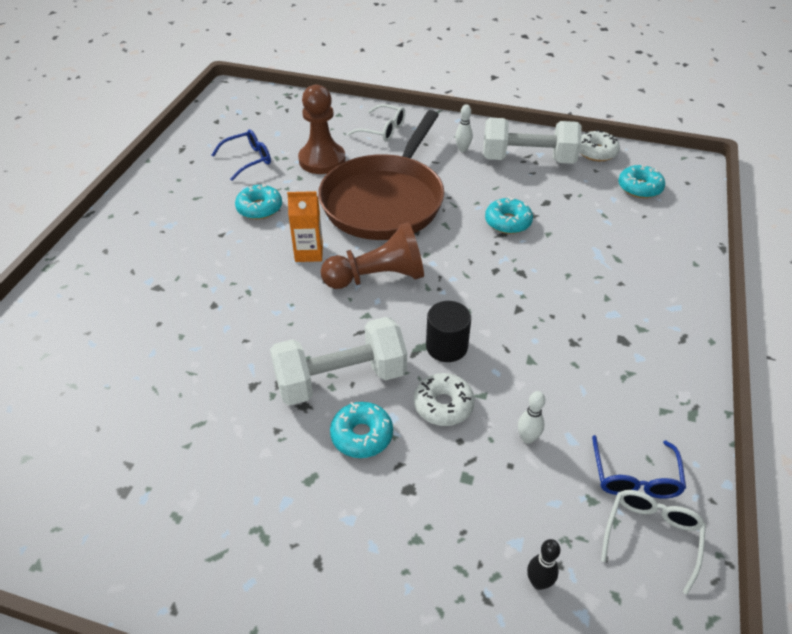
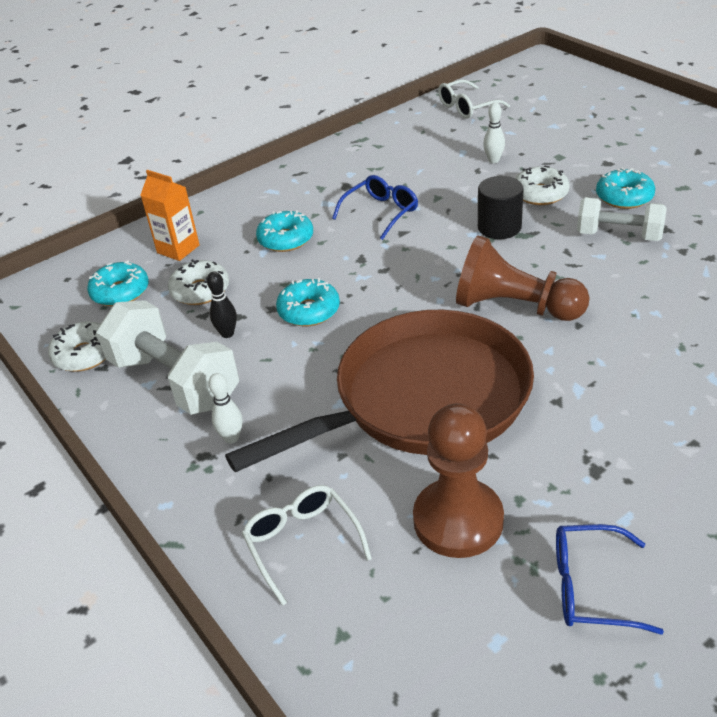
camera: 140 degrees left, 5 degrees down
turquoise donut [235,183,282,219] -> turquoise donut moved to [256,210,313,252]
white dumbbell [270,317,407,405] -> white dumbbell [577,197,667,241], size x0.64
orange carton [287,191,323,262] -> orange carton moved to [141,170,200,261]
black bowling pin [527,539,560,590] -> black bowling pin moved to [207,271,237,338]
blue glasses [592,435,686,498] -> blue glasses moved to [332,175,418,240]
none -> white donut [168,259,229,305]

